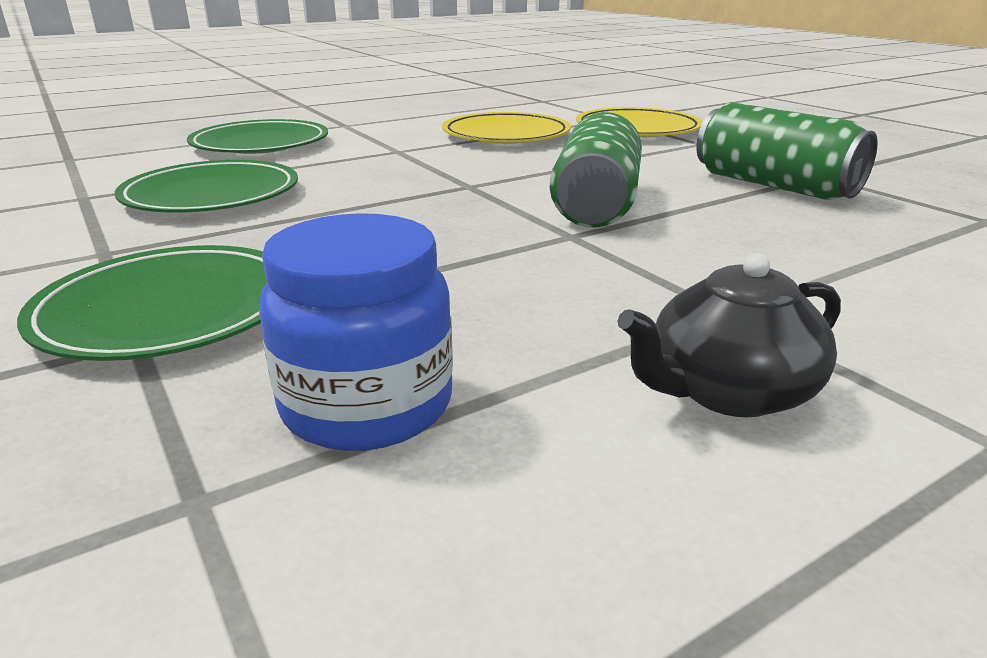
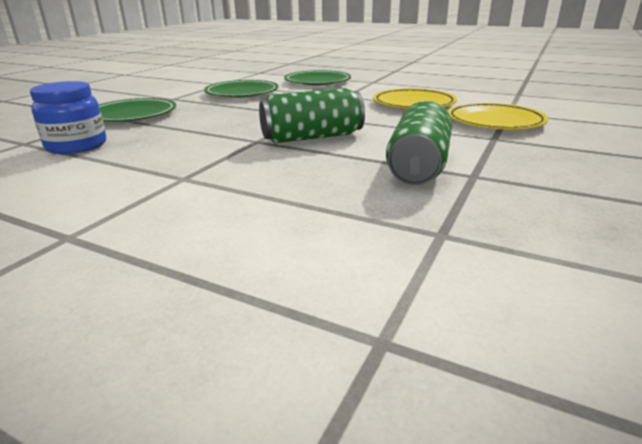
camera: 60 degrees right, 0 degrees up
black teapot [618,253,841,417] -> none

